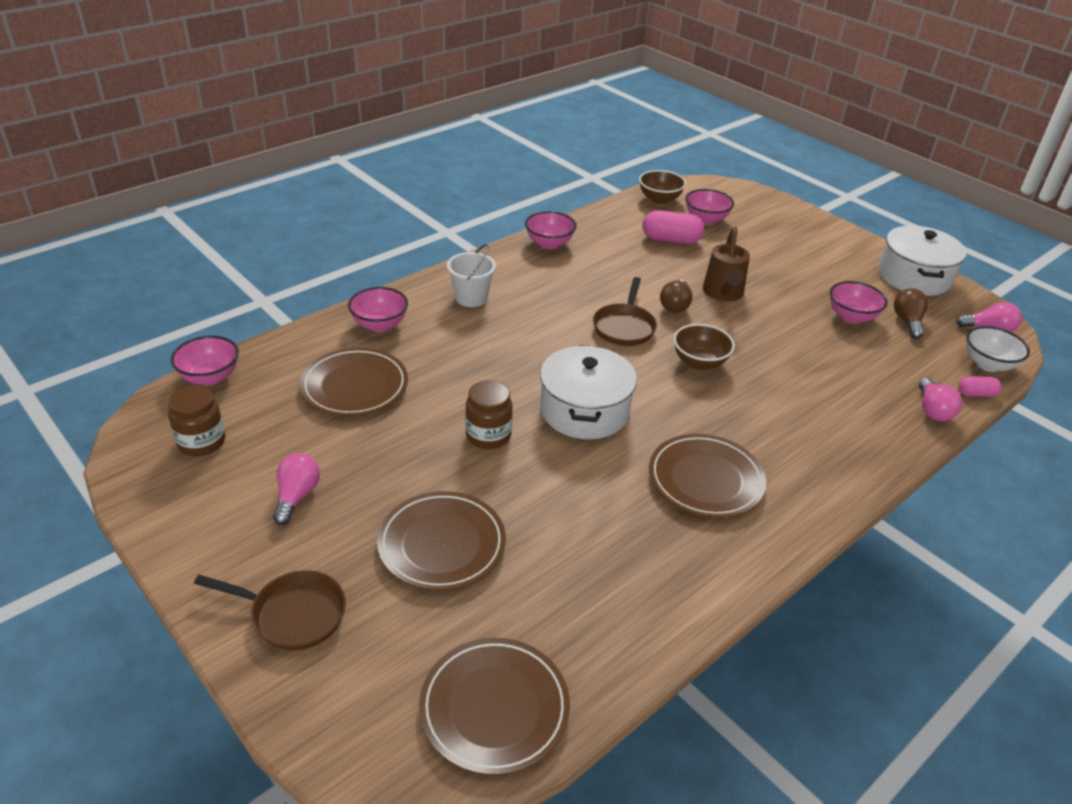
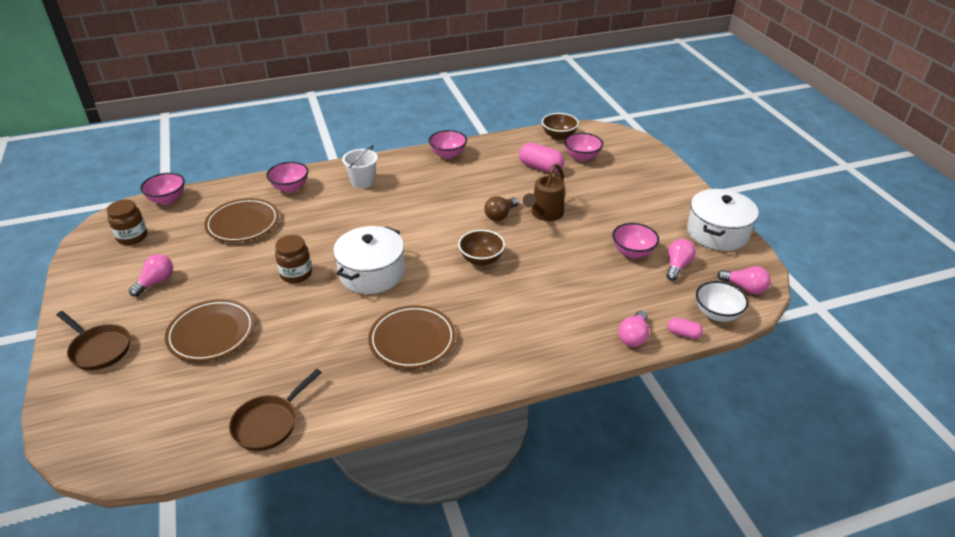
camera: 25 degrees right, 0 degrees up
brown plate [419,638,570,775] -> none
brown pan [593,277,657,346] -> brown pan moved to [229,369,322,451]
brown light bulb [894,288,928,339] -> pink light bulb [667,239,696,281]

